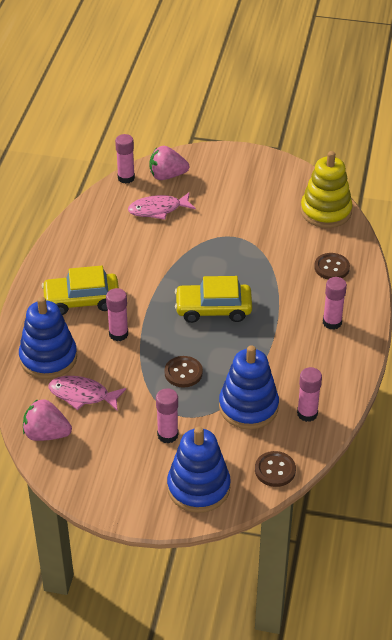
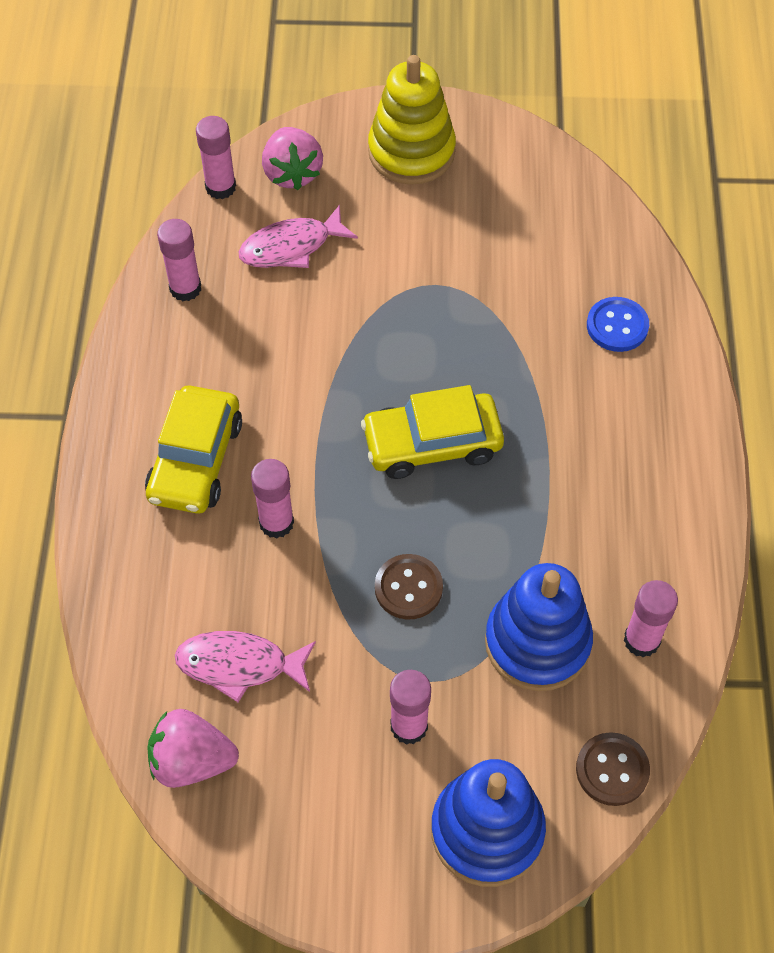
camera: 10 degrees left, 15 degrees up
blue stacking toy [19,297,77,379] -> none
yellow car [42,266,119,315] -> yellow car turned 60 degrees counterclockwise [145,386,242,514]
pink strawberry [149,146,189,180] -> pink strawberry turned 90 degrees counterclockwise [262,127,323,190]
yellow stacking toy [301,151,353,228] -> yellow stacking toy moved to [368,55,456,185]
brown button [314,253,350,280] -> blue button [587,297,649,352]
pink glue stick [323,277,347,330] -> pink glue stick moved to [157,219,201,301]

